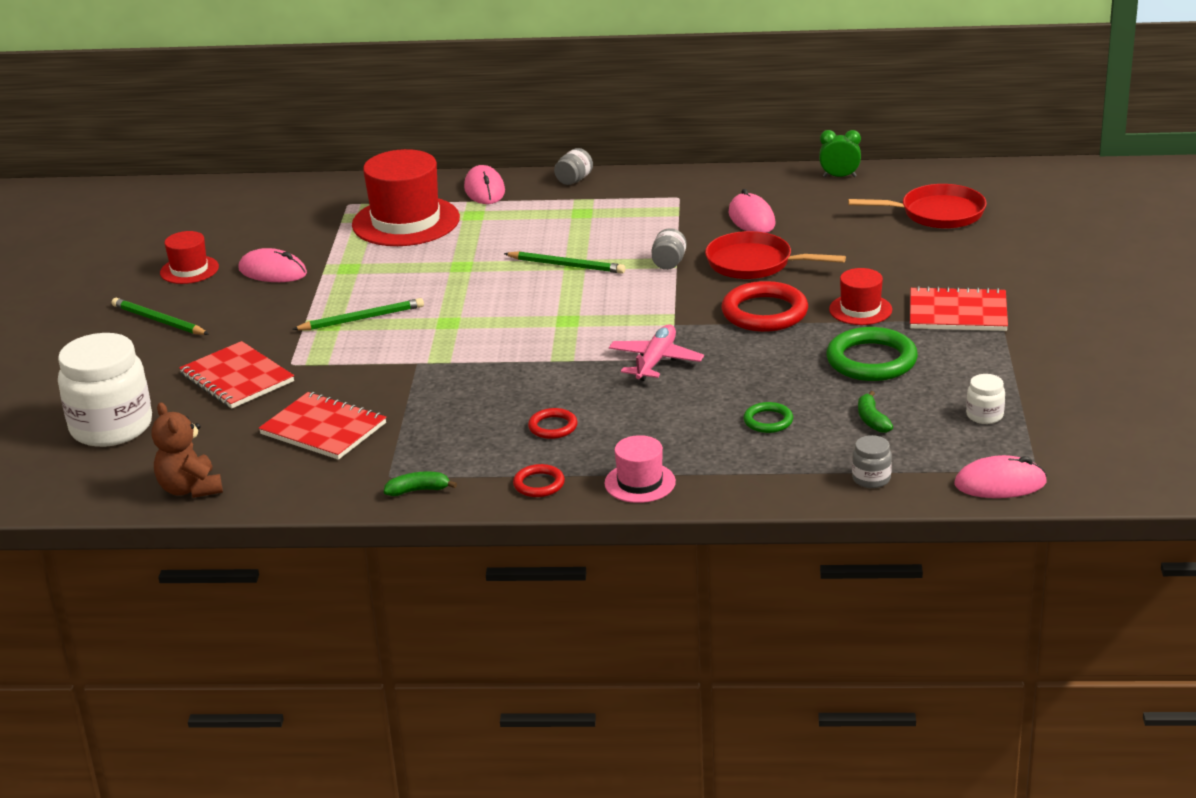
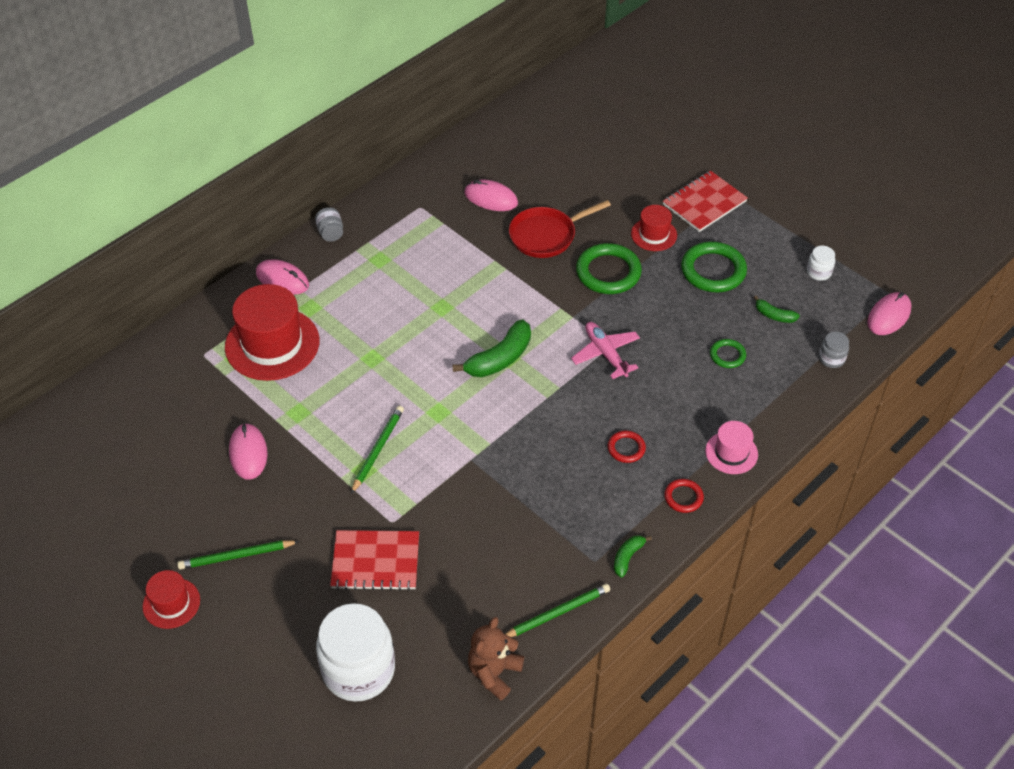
camera: 50 degrees left, 20 degrees up
brown teddy bear [151,402,223,498] -> brown teddy bear turned 105 degrees clockwise [468,617,524,701]
red hat [160,231,219,284] -> red hat moved to [143,570,200,629]
pink mouse [238,248,307,282] -> pink mouse turned 75 degrees counterclockwise [229,423,267,480]
red notebook [259,392,386,460] -> none
green pencil [504,251,625,274] -> green pencil moved to [505,584,610,637]
grey jar [652,228,687,270] -> none
red ring [721,281,808,332] -> green ring [576,243,642,294]
green clock [819,130,861,177] -> none
red pan [848,184,987,229] -> none
none -> green banana [453,319,531,377]

